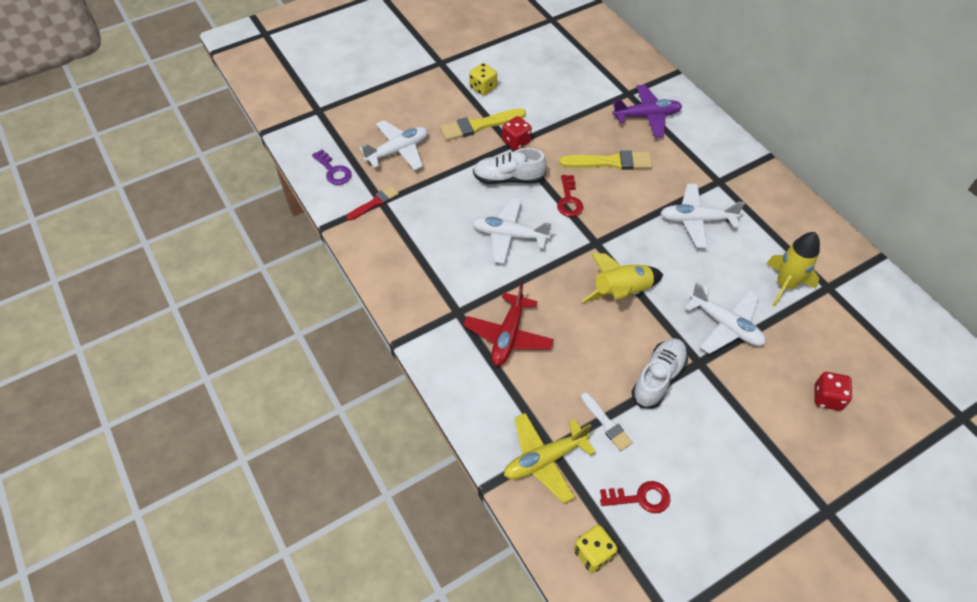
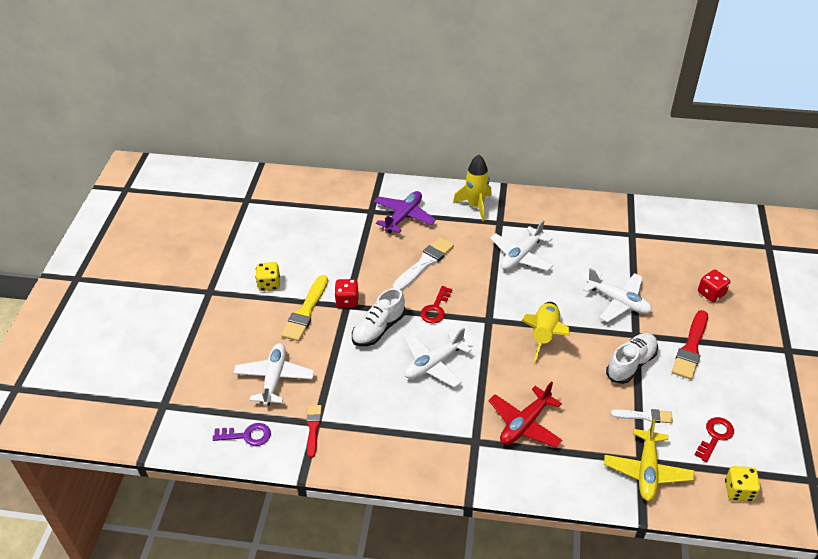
camera: 50 degrees left, 10 degrees down
red plane [463,283,554,366] -> red plane turned 75 degrees clockwise [488,381,562,447]
red key [557,175,583,217] -> red key turned 75 degrees clockwise [420,286,452,323]
yellow brush [559,150,652,170] -> white brush [393,237,454,291]
white shoe [632,338,688,409] -> white shoe turned 60 degrees clockwise [606,333,658,384]
white plane [684,283,766,354] -> white plane turned 45 degrees clockwise [583,268,652,322]
yellow rocket [766,232,820,307] -> yellow rocket moved to [453,154,492,221]
none -> red brush [672,310,708,380]

